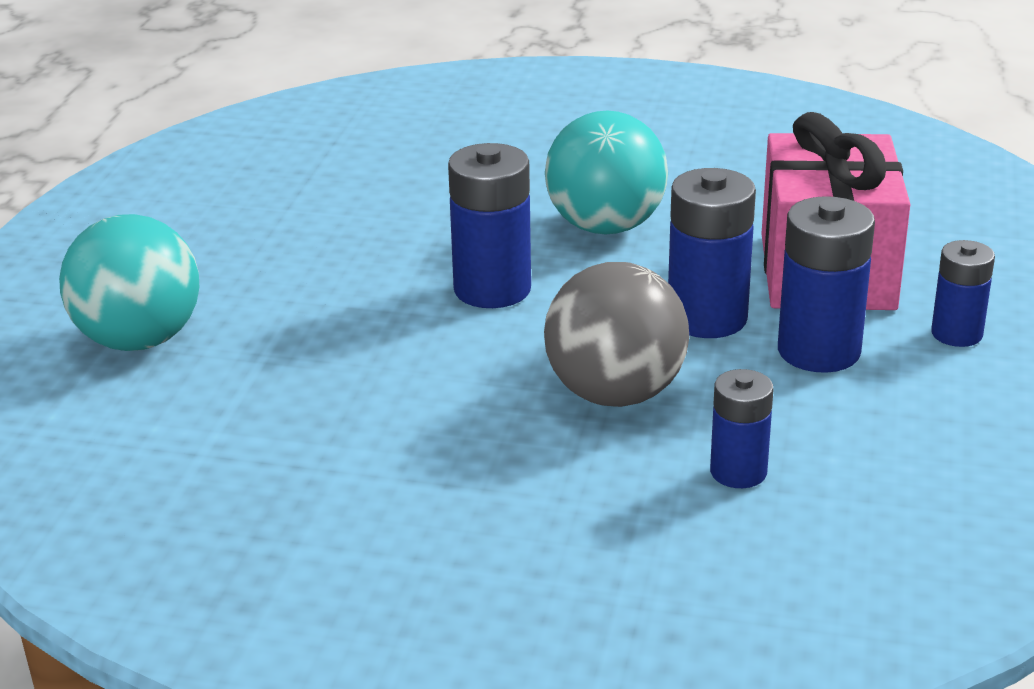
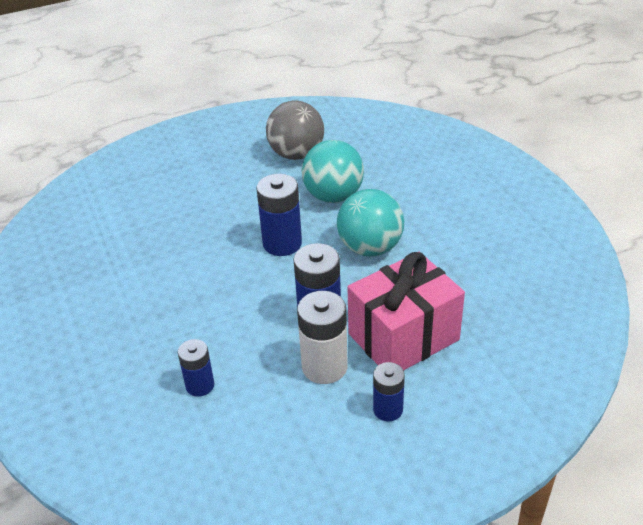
camera: 55 degrees right, 10 degrees up
turquoise ball [59,214,199,351] -> turquoise ball moved to [301,140,364,203]
grey ball [544,262,689,407] -> grey ball moved to [266,100,324,160]
blue battery [778,196,875,373] -> white battery [297,291,348,384]

